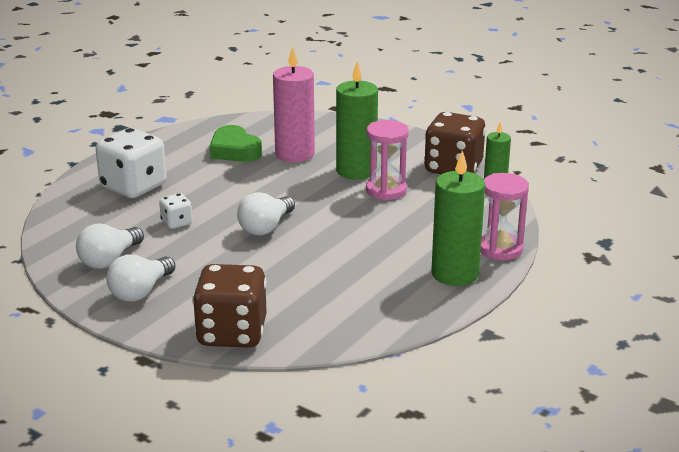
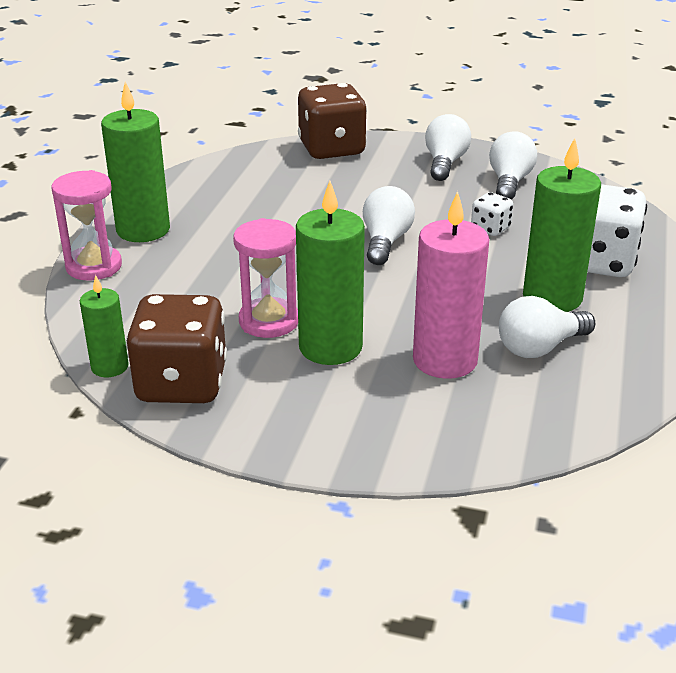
camera: 160 degrees right, 5 degrees up
green heart [209,125,262,162] -> white light bulb [499,296,595,358]
none -> green candle [523,138,601,312]

